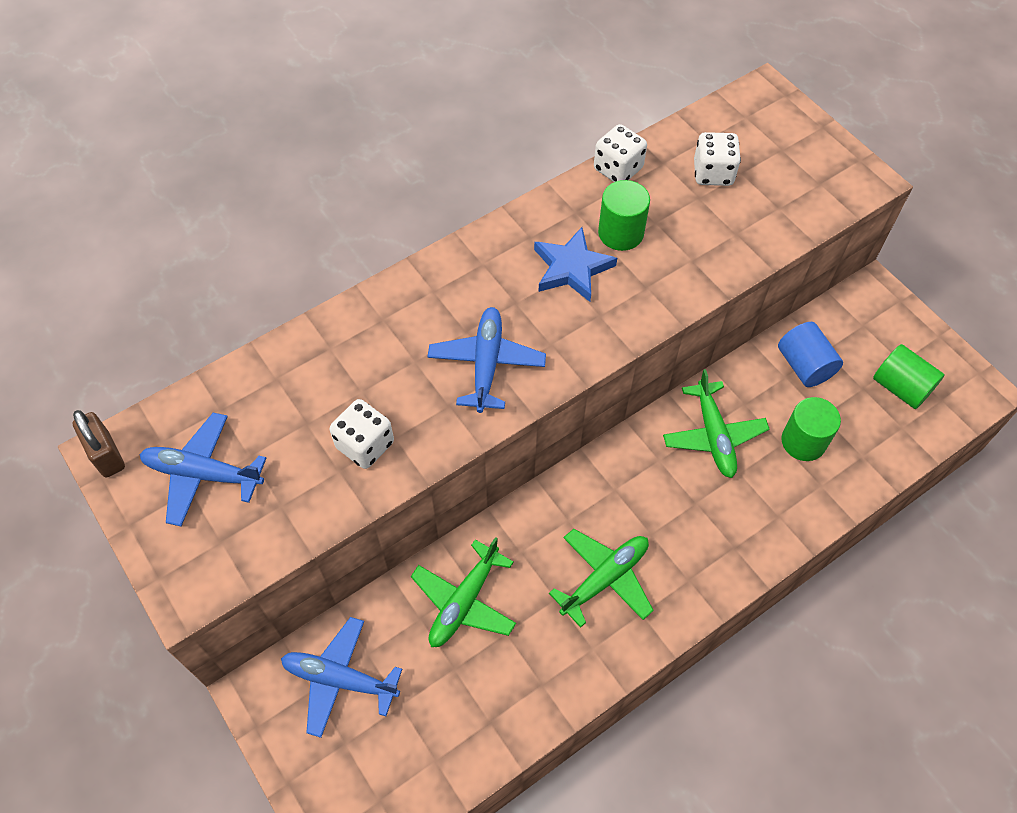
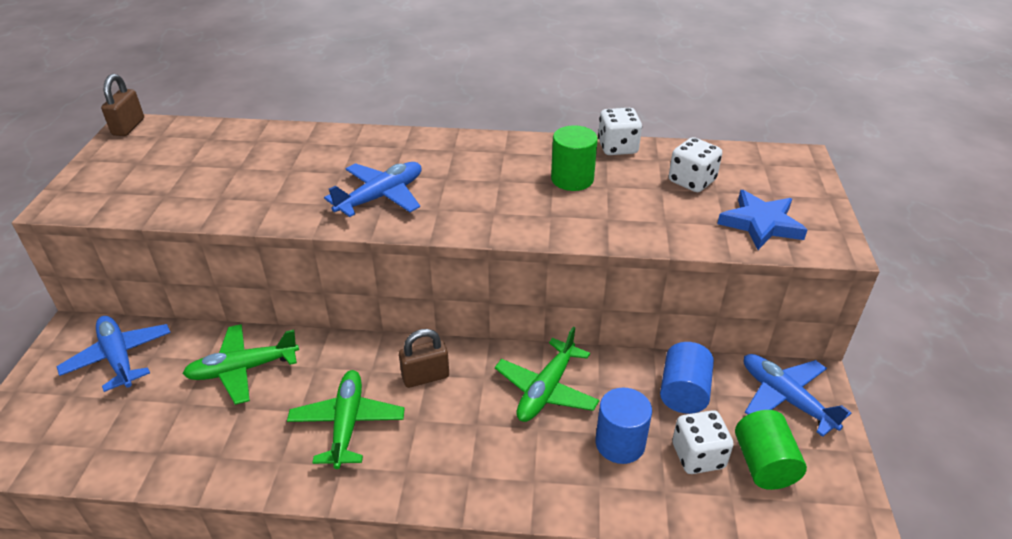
camera: 40 degrees right, 20 degrees down
blue plane [139,413,266,526] -> blue plane moved to [744,354,851,437]
white dice [330,399,394,469] -> white dice moved to [672,410,734,474]
blue star [534,227,617,302] -> blue star moved to [717,190,807,250]
green plane [549,529,654,628] -> green plane turned 90 degrees counterclockwise [287,370,405,469]
green cylinder [781,397,841,461] -> blue cylinder [596,388,652,464]
none -> brown padlock [399,329,449,388]

